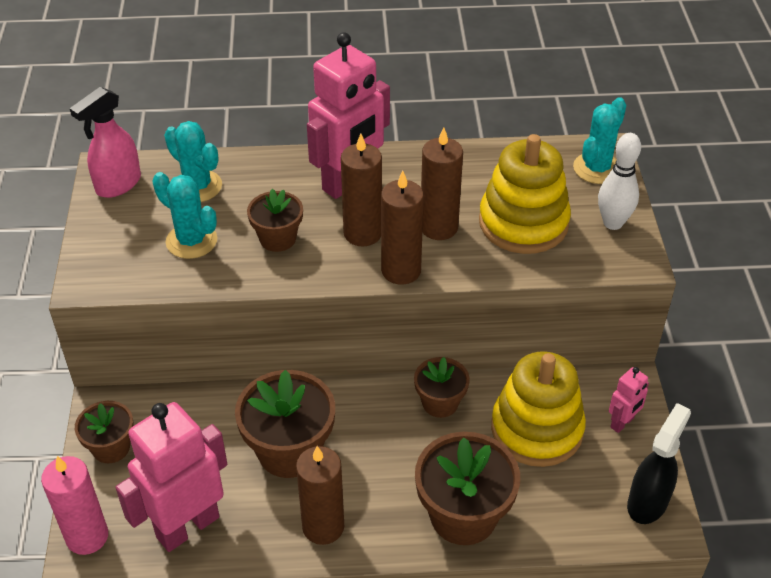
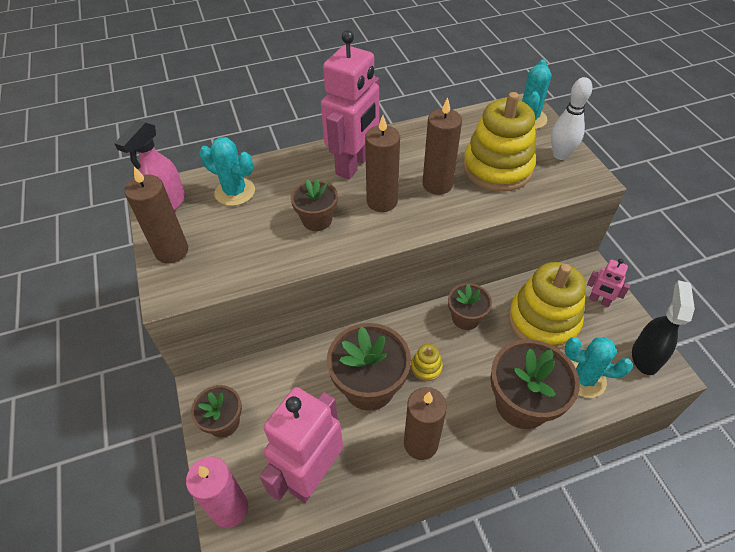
camera: 15 degrees left, 5 degrees up
turquoise cactus [152,172,217,259] -> turquoise cactus moved to [565,337,633,398]
brown candle [381,171,424,285] -> brown candle moved to [124,166,188,263]
pink robot [609,367,649,433] -> pink robot turned 90 degrees clockwise [587,259,630,307]
none -> yellow stacking toy [411,344,443,381]

